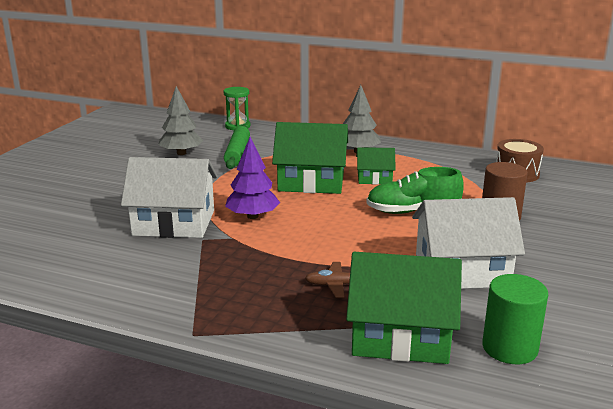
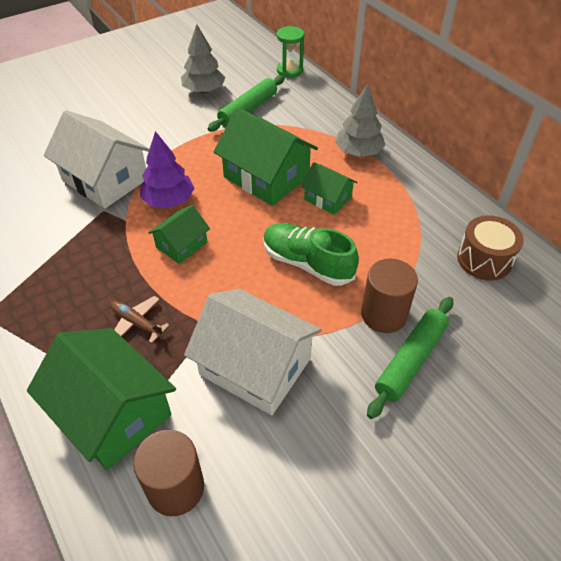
camera: 35 degrees right, 25 degrees up
green cylinder [482,274,548,364] -> brown cylinder [133,430,204,516]
none -> green house [148,205,210,264]
none -> green rolling pin [367,297,453,419]

